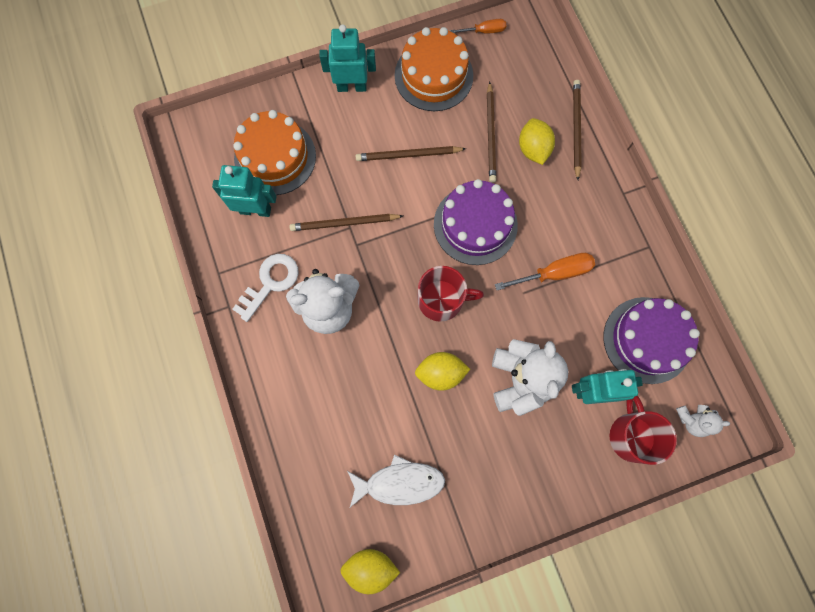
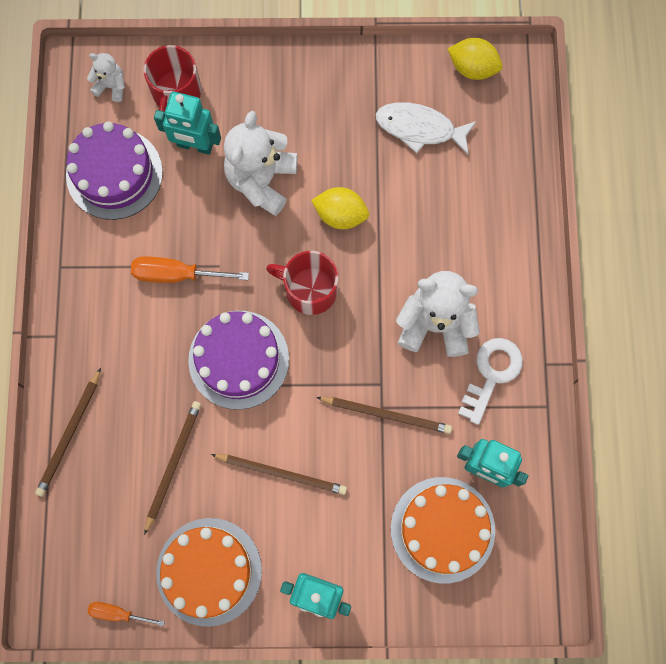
camera: 160 degrees left, 0 degrees up
white key [232,254,299,322] -> white key turned 150 degrees clockwise [458,338,523,425]
yellow lemon [519,118,555,165] -> none

